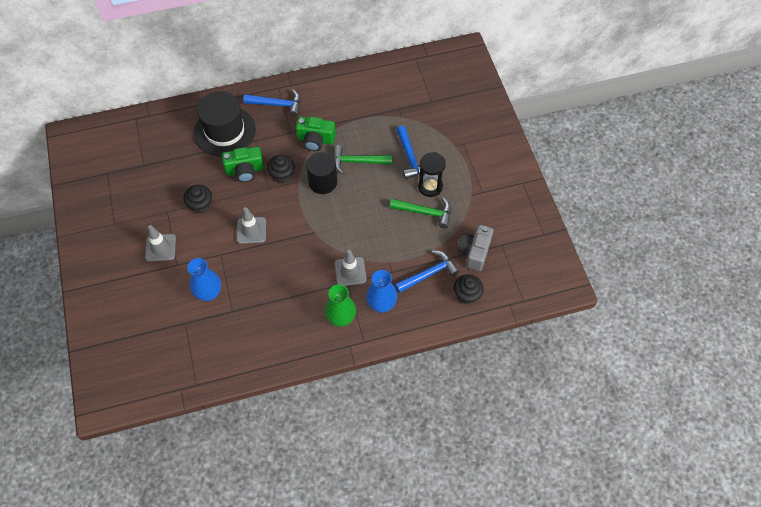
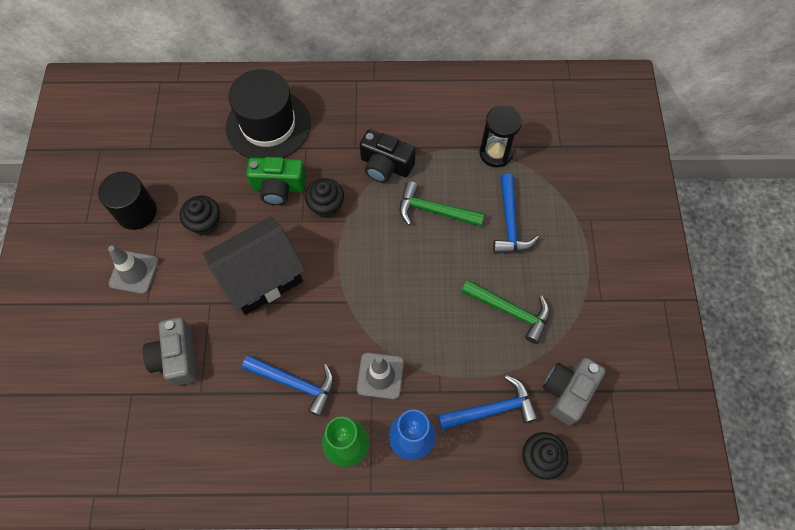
camera: 15 degrees right, 5 degrees up
blue vase [187,258,221,301] -> grey camera [143,318,197,386]
grey traffic cone [237,207,266,244] -> black house [203,216,305,315]
blue hammer [243,89,301,117] -> blue hammer moved to [242,355,334,417]
green camera [296,117,336,151] -> black camera [360,129,416,183]
black cylinder [306,152,337,194] -> black cylinder moved to [98,172,157,230]
black hourglass [418,152,446,197] -> black hourglass moved to [479,105,522,167]

